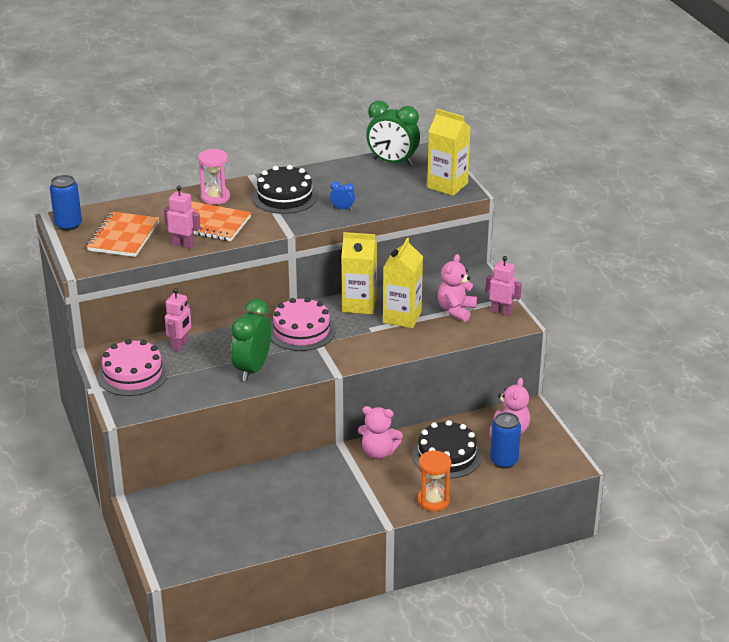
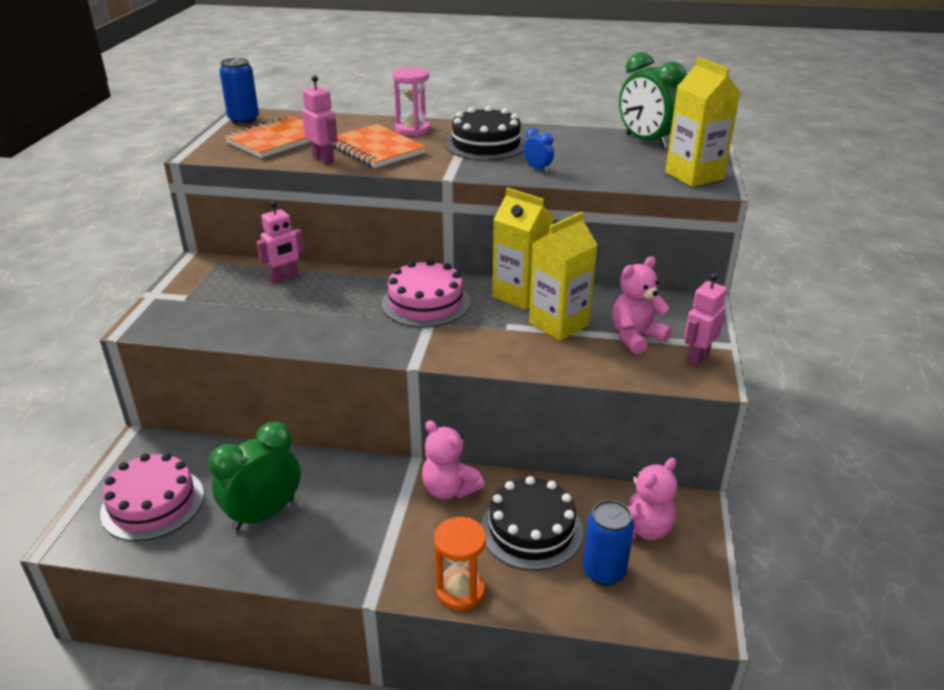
camera: 30 degrees right, 0 degrees up
pink cake [97,339,168,396] -> pink cake moved to [100,453,204,541]
green clock [231,299,271,381] -> green clock moved to [209,422,301,531]
pink robot [485,256,522,316] -> pink robot turned 105 degrees counterclockwise [684,273,727,366]

